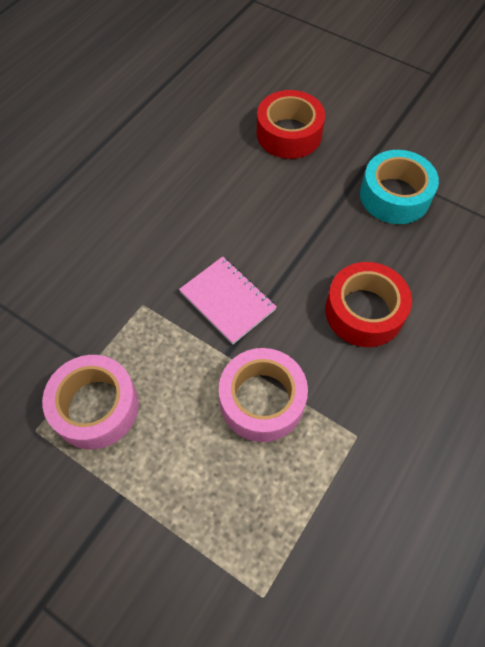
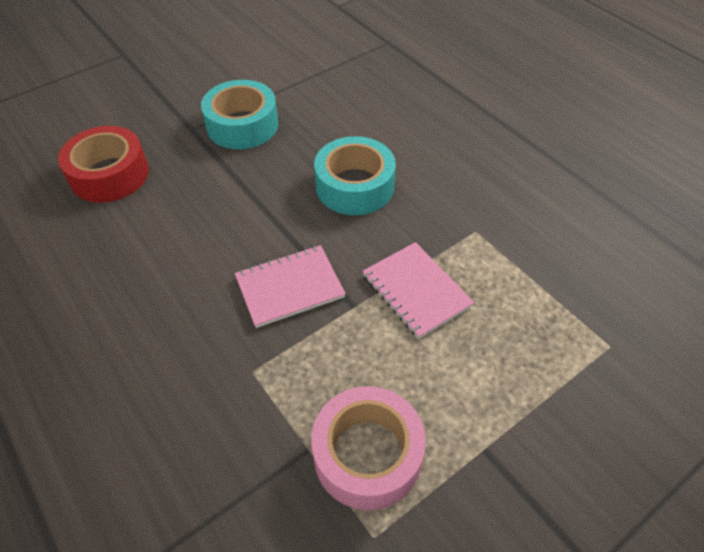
camera: 70 degrees left, 10 degrees down
pink tape [219,348,308,442] -> pink notebook [362,242,474,339]
red tape [325,262,412,347] -> turquoise tape [314,136,396,215]

